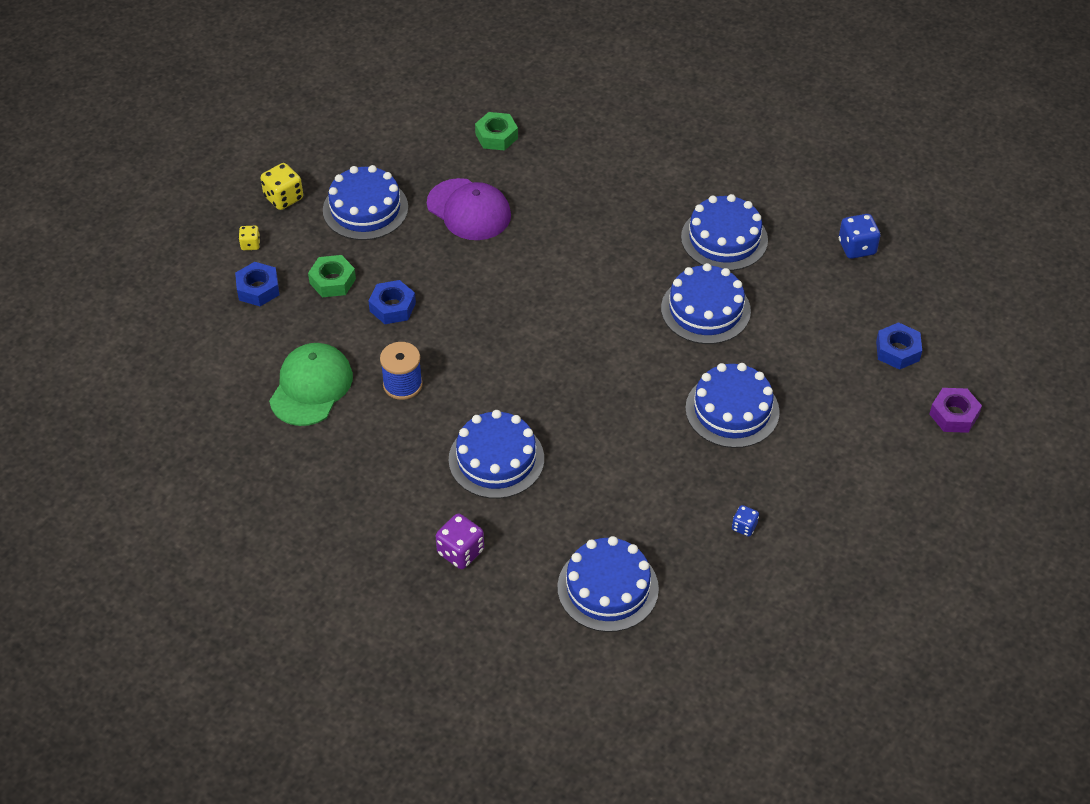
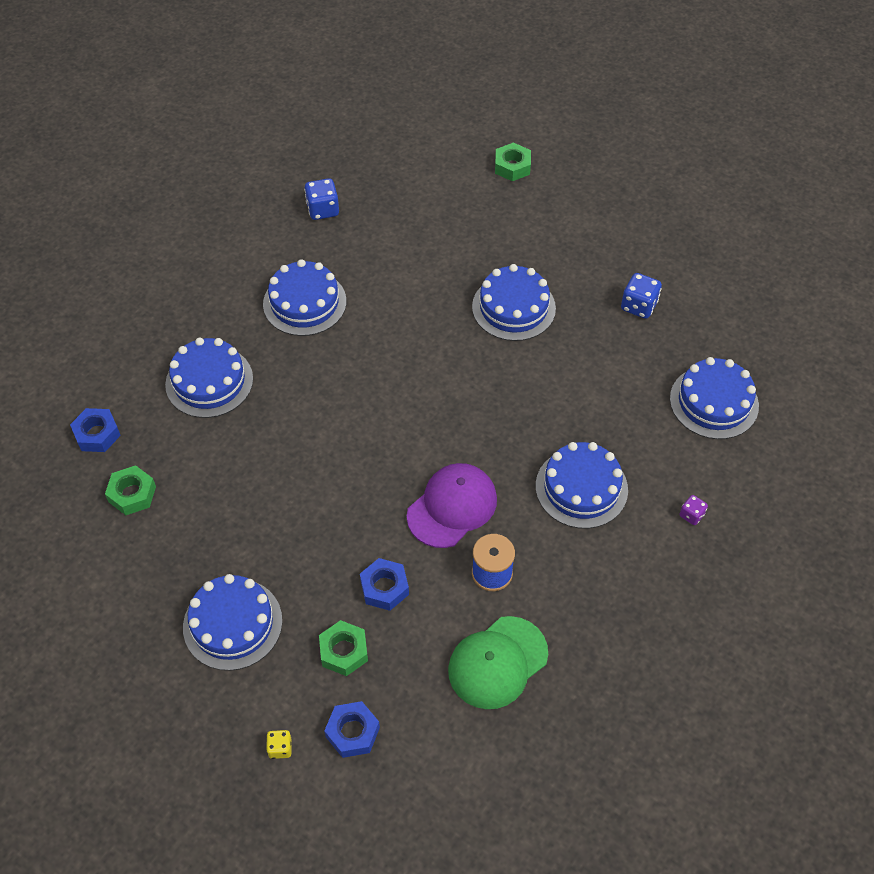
camera: 90 degrees left, 5 degrees up
yellow dice [261,163,303,210] -> none
green cap [269,343,353,426] -> green cap turned 60 degrees counterclockwise [448,616,548,709]
purple cap [427,178,511,240] -> purple cap moved to [407,463,497,548]
purple dice [436,514,484,569] -> purple dice [680,495,708,525], size x0.59
blue cake [661,263,751,344] -> blue cake moved to [165,337,253,418]
blue dice [732,505,759,536] -> blue dice [621,273,662,319], size x1.71
blue nut [876,322,922,370] -> blue nut moved to [70,408,121,452]
purple nut [929,388,982,433] -> green nut [495,142,531,181]

